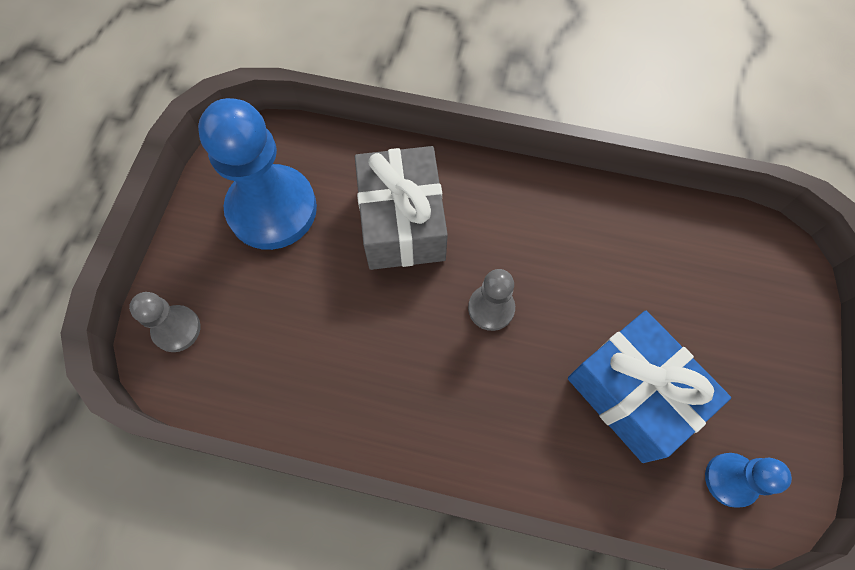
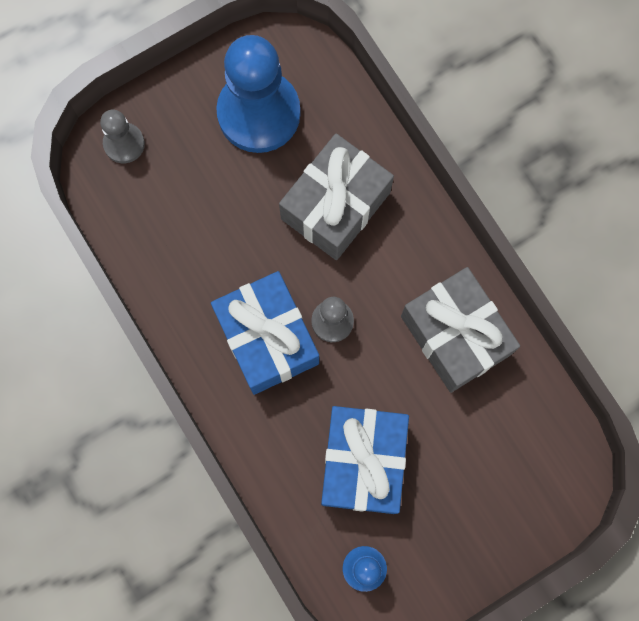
camera: 45 degrees right, 10 degrees up
none -> blue gift [211,271,319,395]
none -> grey gift [401,267,520,393]

